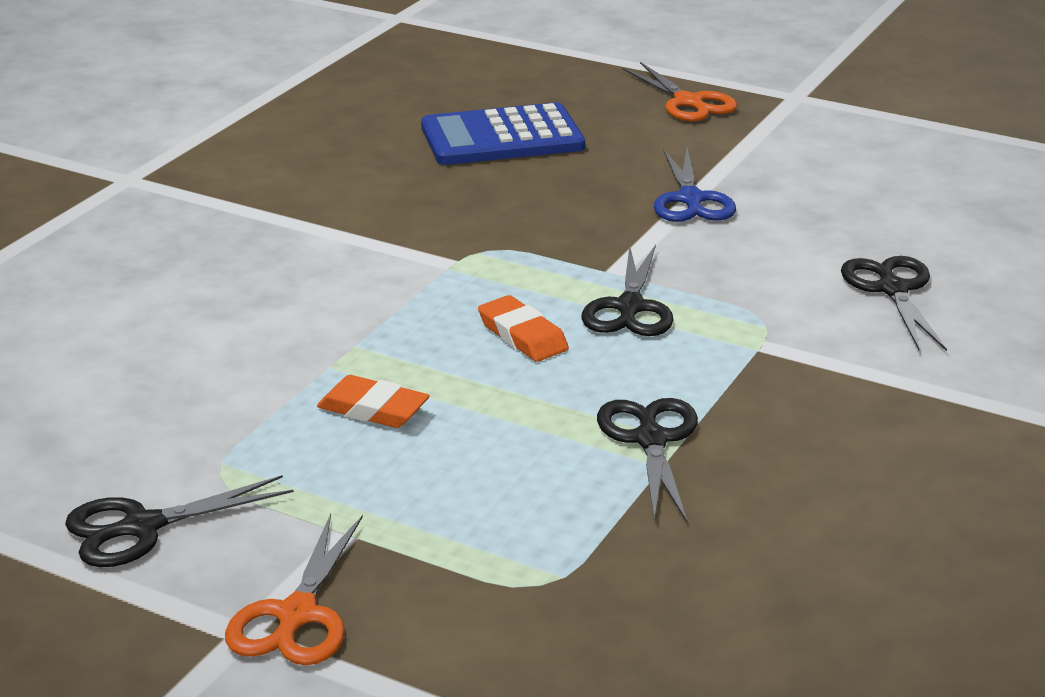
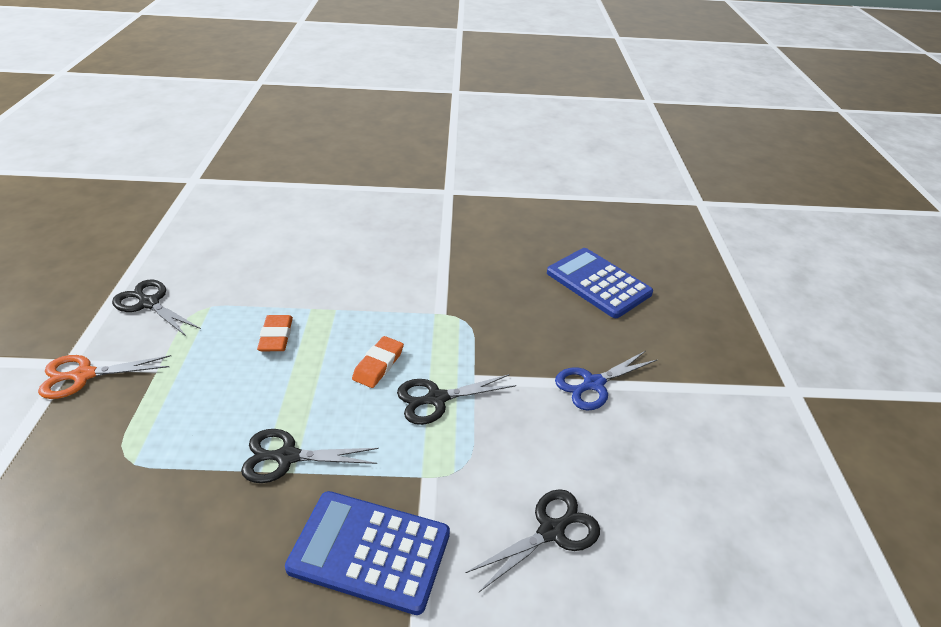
camera: 60 degrees right, 10 degrees up
black scissors [597,398,698,522] -> black scissors turned 150 degrees counterclockwise [241,429,379,483]
orange scissors [622,62,737,121] -> none
none -> blue calculator [285,491,450,615]

